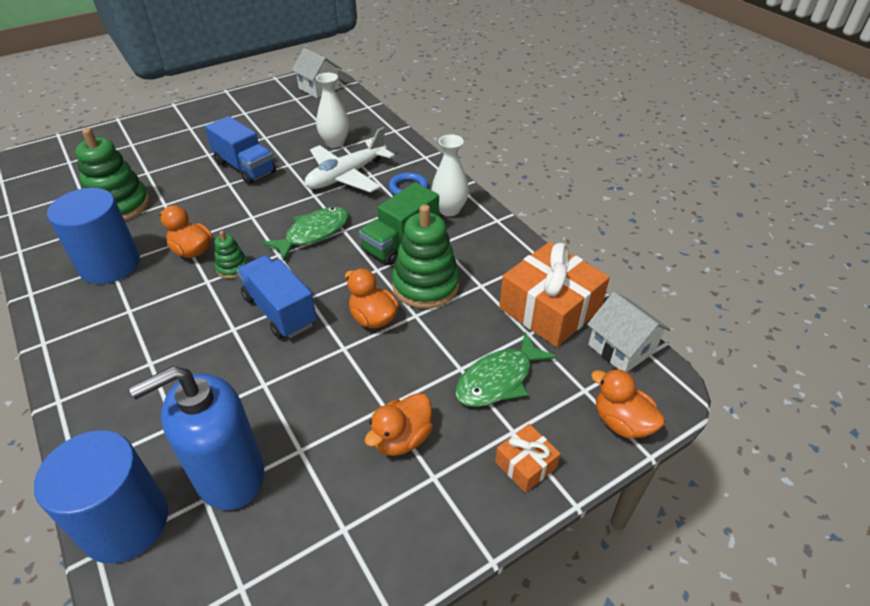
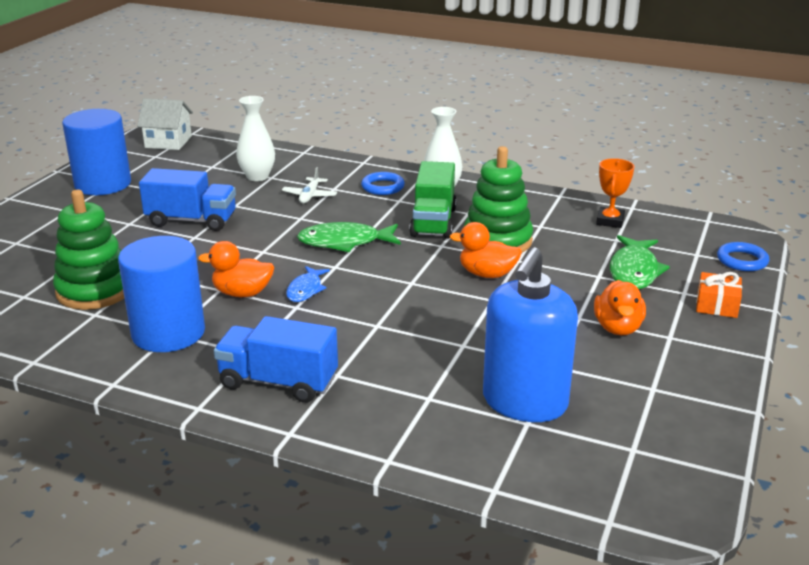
camera: 35 degrees left, 15 degrees down
blue cylinder [34,430,168,563] -> blue cylinder moved to [62,109,131,195]
green stacking toy [215,231,248,279] -> blue fish [286,266,330,302]
blue truck [237,255,317,339] -> blue truck moved to [214,316,338,403]
green fish [262,207,349,261] -> green fish turned 105 degrees counterclockwise [297,222,401,252]
white plane [305,127,395,193] -> white plane [282,167,337,203], size x0.49
orange gift [499,242,610,347] -> orange trophy [596,158,634,228]
white house [587,292,671,372] -> none
orange duck [591,369,665,439] -> blue ring [717,242,769,271]

